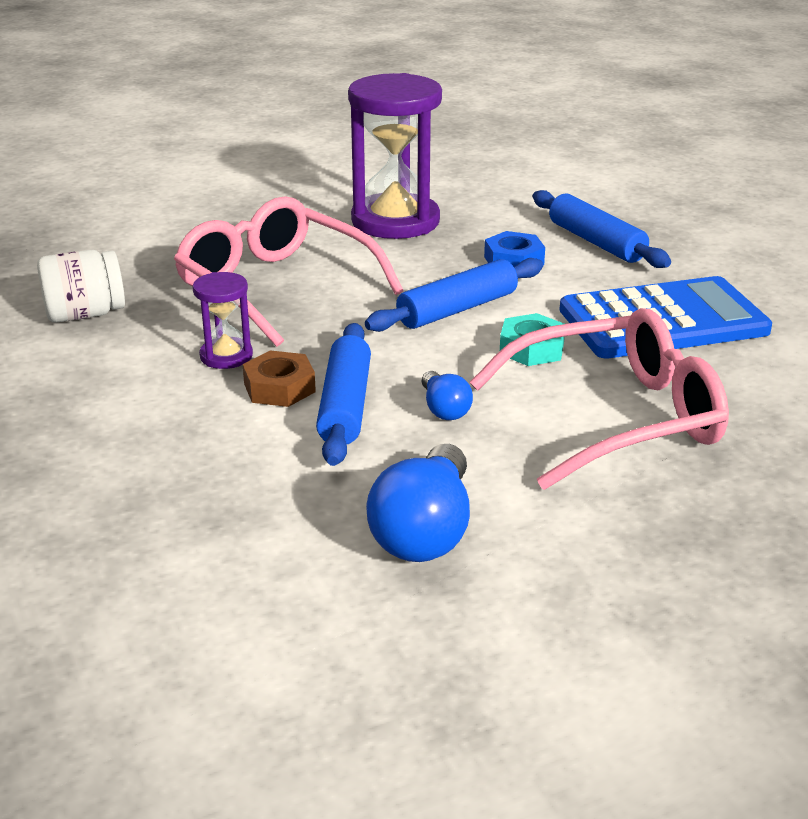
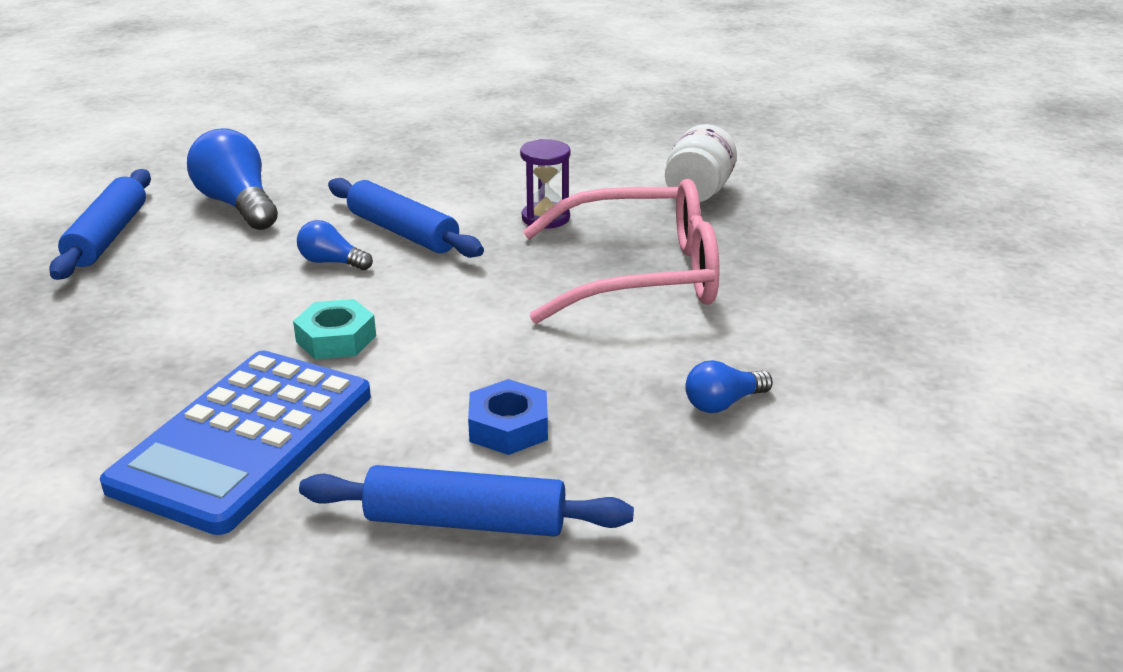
camera: 130 degrees right, 0 degrees up
brown nut [243,350,316,407] -> none
purple hourglass [348,73,442,239] -> blue light bulb [685,360,773,413]
blue rolling pin [365,258,543,332] -> blue rolling pin moved to [49,169,151,280]
pink glasses [470,308,729,490] -> none

